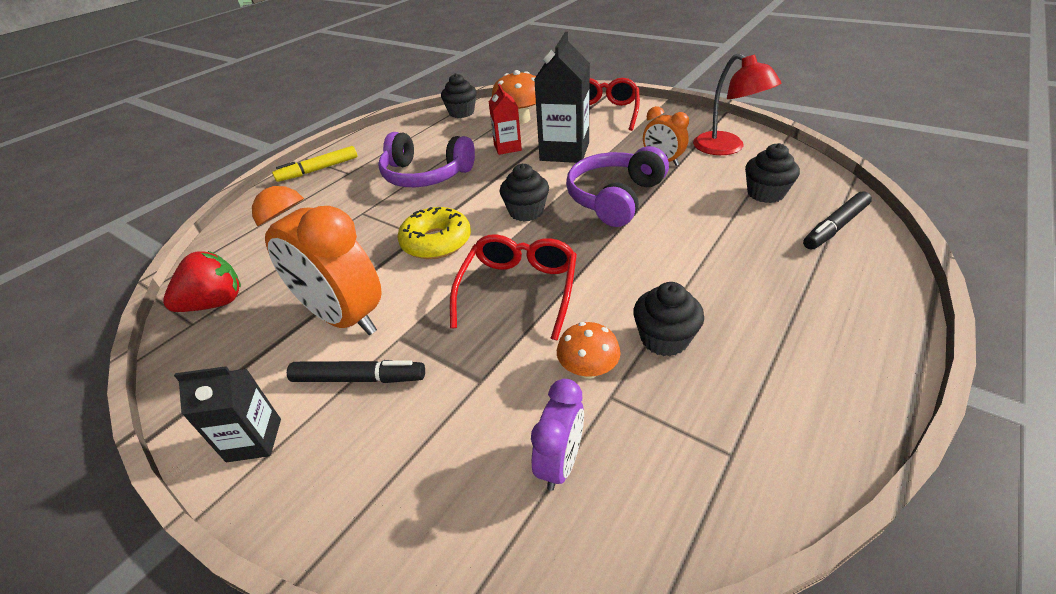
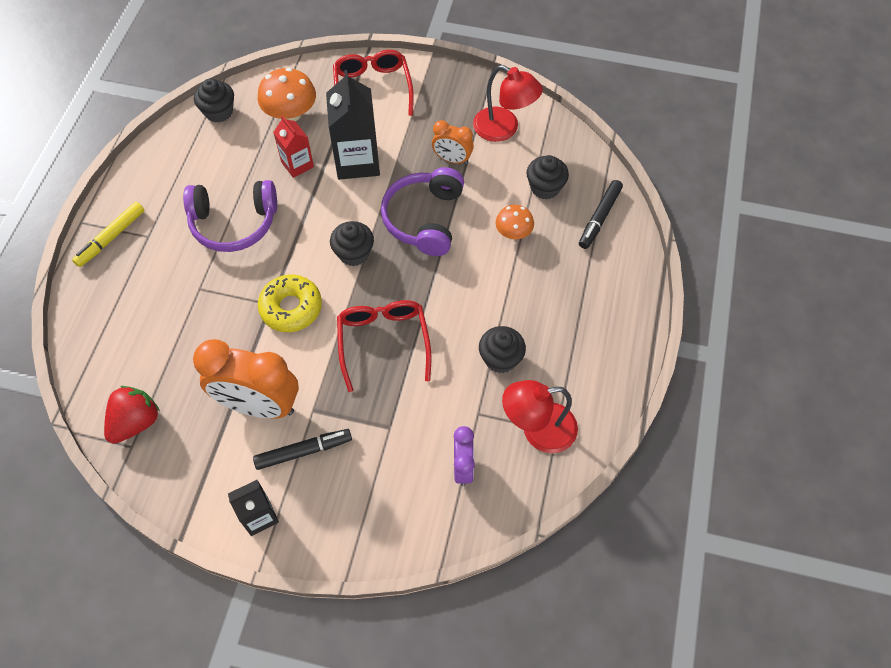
camera: 25 degrees left, 20 degrees up
orange mushroom [557,322,621,379] -> orange mushroom moved to [496,205,534,239]
none -> red lamp [502,380,578,453]

